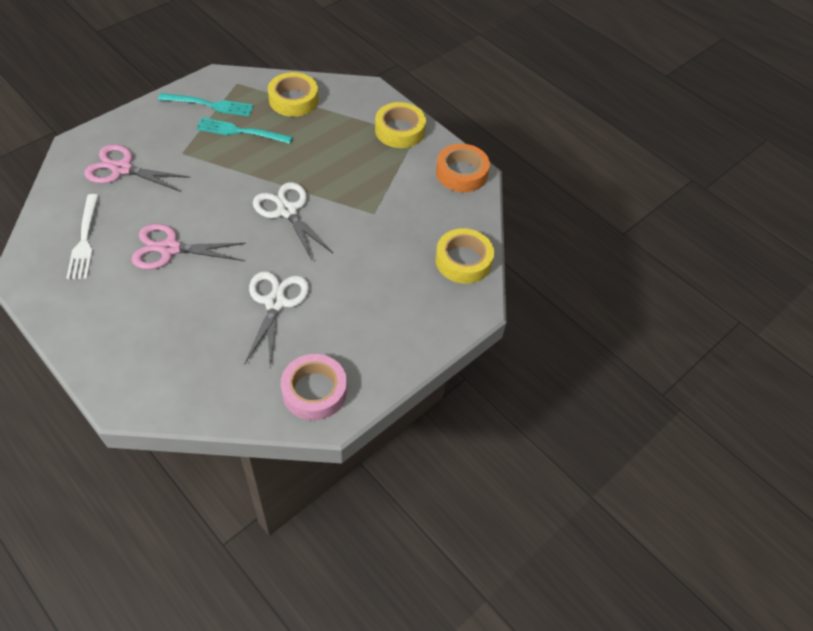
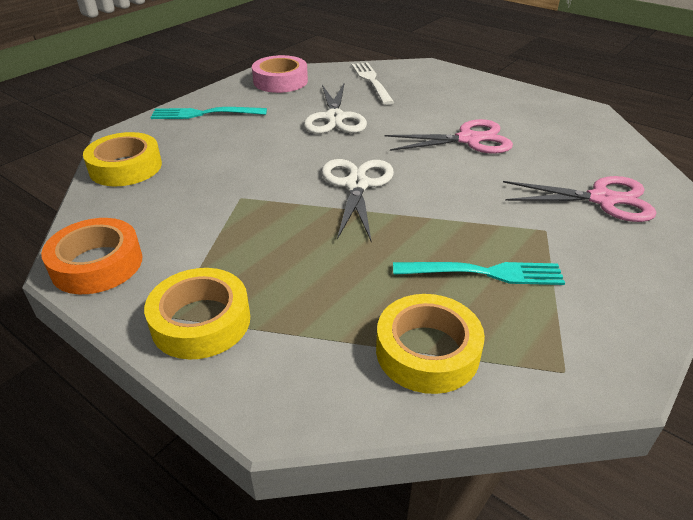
camera: 175 degrees right, 15 degrees down
white fork [66,194,99,279] -> white fork moved to [352,62,394,105]
turquoise fork [158,93,254,116] -> turquoise fork moved to [151,107,267,119]
white scissors [253,182,333,260] -> white scissors turned 135 degrees counterclockwise [322,159,394,241]

